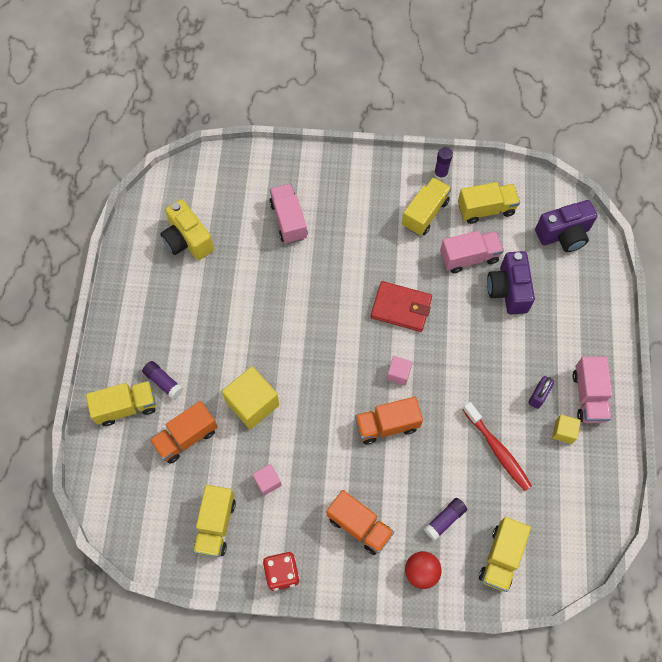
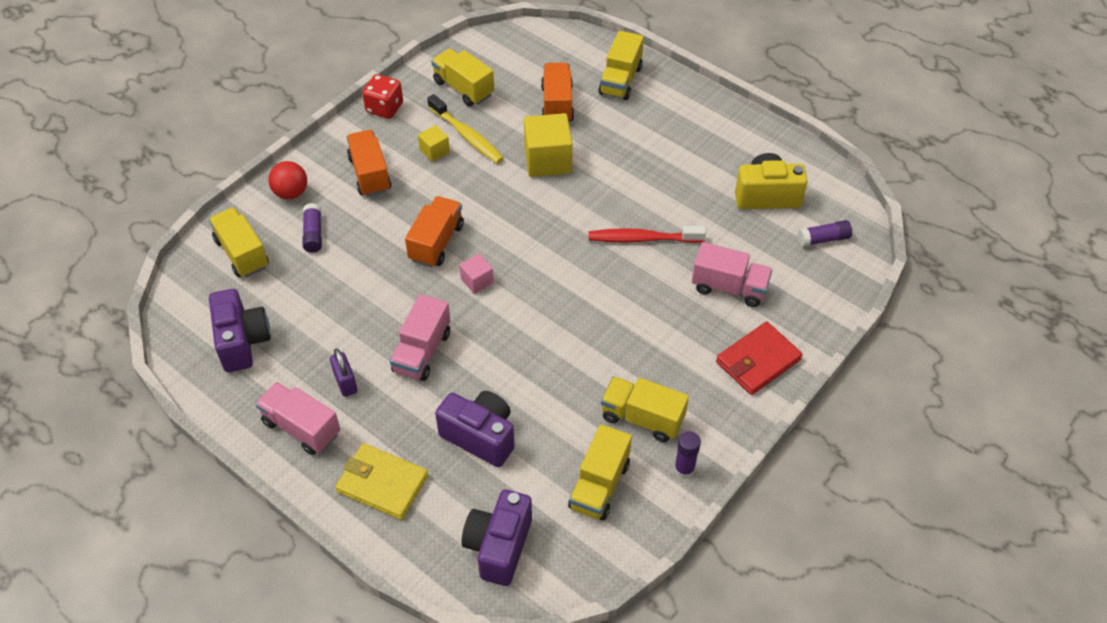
camera: 125 degrees right, 15 degrees down
purple glue stick [142,361,183,400] -> purple glue stick moved to [798,220,852,247]
pink cube [252,464,282,496] -> yellow toothbrush [427,94,504,164]
orange truck [327,490,394,555] -> orange truck turned 90 degrees clockwise [347,130,391,197]
red wallet [371,281,432,332] -> red wallet moved to [716,322,803,395]
yellow truck [402,177,451,235] -> yellow truck turned 135 degrees clockwise [601,377,689,442]
pink truck [440,231,504,273] -> pink truck moved to [390,294,450,381]
red toothbrush [462,402,532,491] -> red toothbrush moved to [589,226,706,243]
yellow cube [552,415,581,444] -> yellow cube moved to [418,125,450,162]
none -> purple camera [209,289,271,372]
none -> yellow wallet [335,443,428,520]

